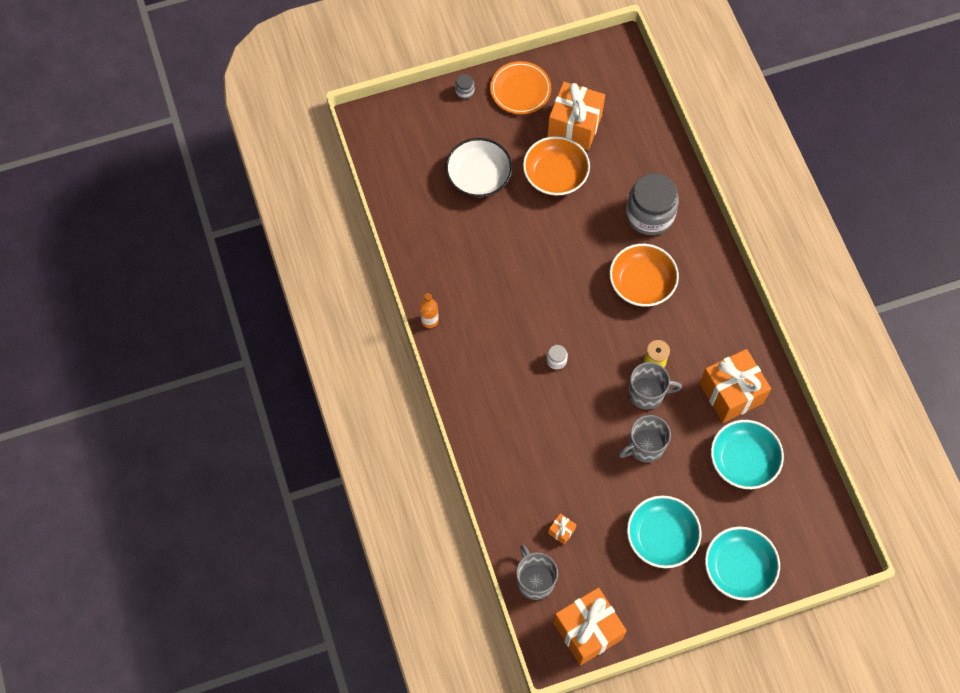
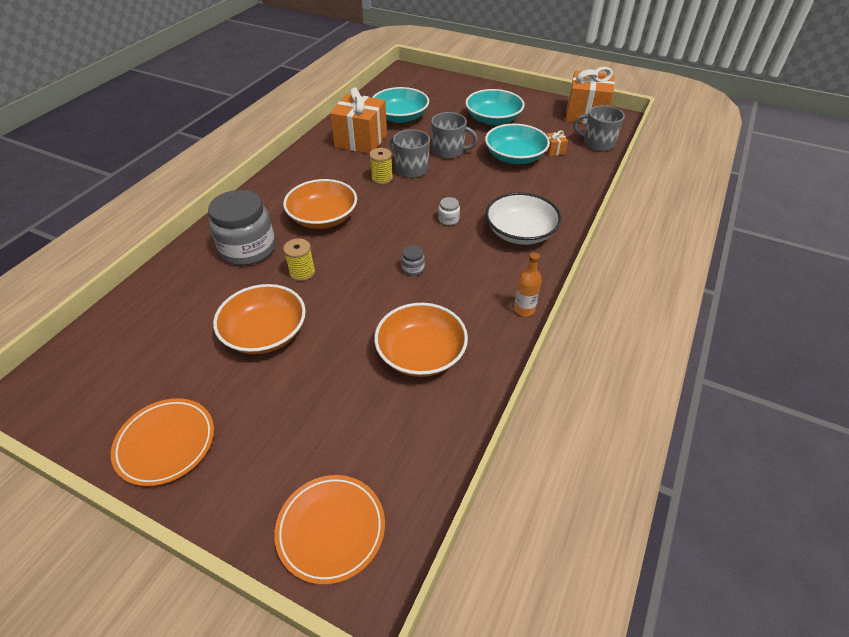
camera: 135 degrees left, 20 degrees down
white bowl [445,138,512,197] -> white bowl moved to [485,193,562,245]
grey jar [455,74,474,99] -> grey jar moved to [401,245,425,276]
grey mug [516,545,558,600] -> grey mug turned 90 degrees clockwise [573,105,625,151]
orange gift [547,82,605,150] -> none
turquoise bowl [705,527,780,601] -> turquoise bowl moved to [485,124,550,164]
none -> orange plate [274,475,385,585]
none -> yellow spool [283,238,315,281]
none -> orange bowl [374,303,468,377]

